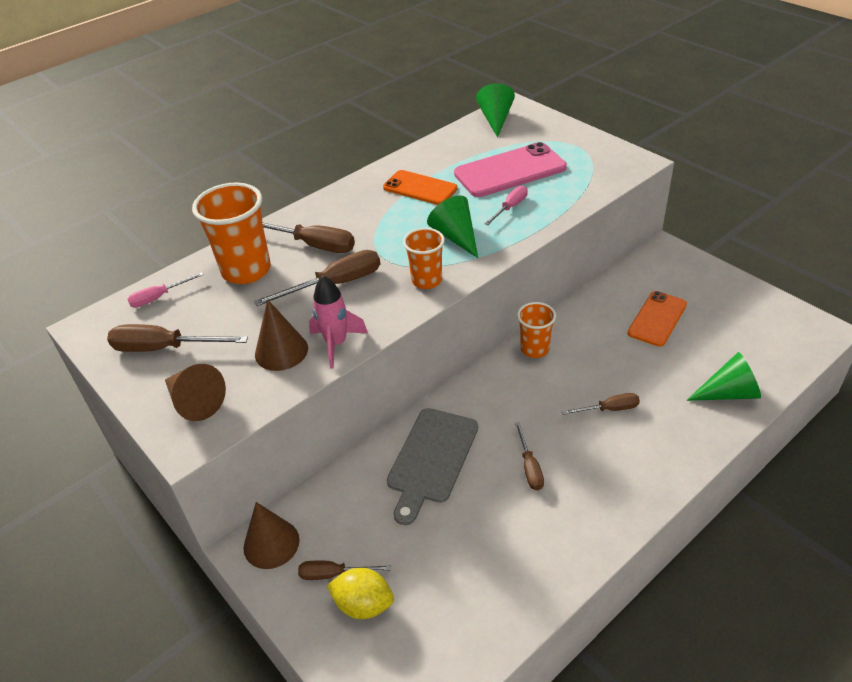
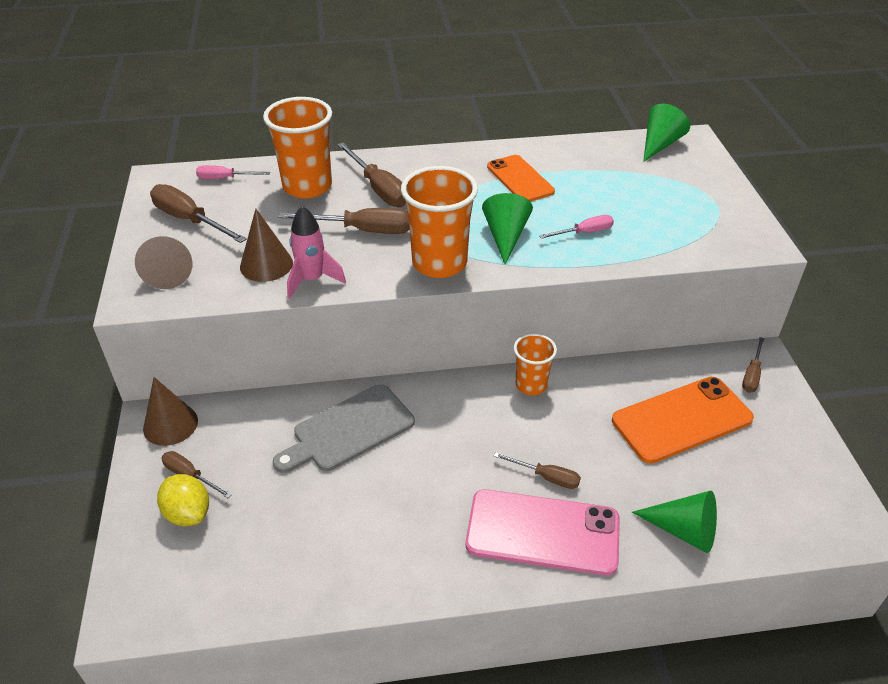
camera: 30 degrees right, 0 degrees up
orange cup [403,228,445,289] -> orange cup [401,166,478,278], size x1.69
pink phone [454,142,567,197] -> pink phone moved to [466,489,620,576]
brown screwdriver [515,422,544,490] -> brown screwdriver moved to [742,337,764,393]
orange phone [628,291,687,347] -> orange phone [612,377,754,464], size x1.52

